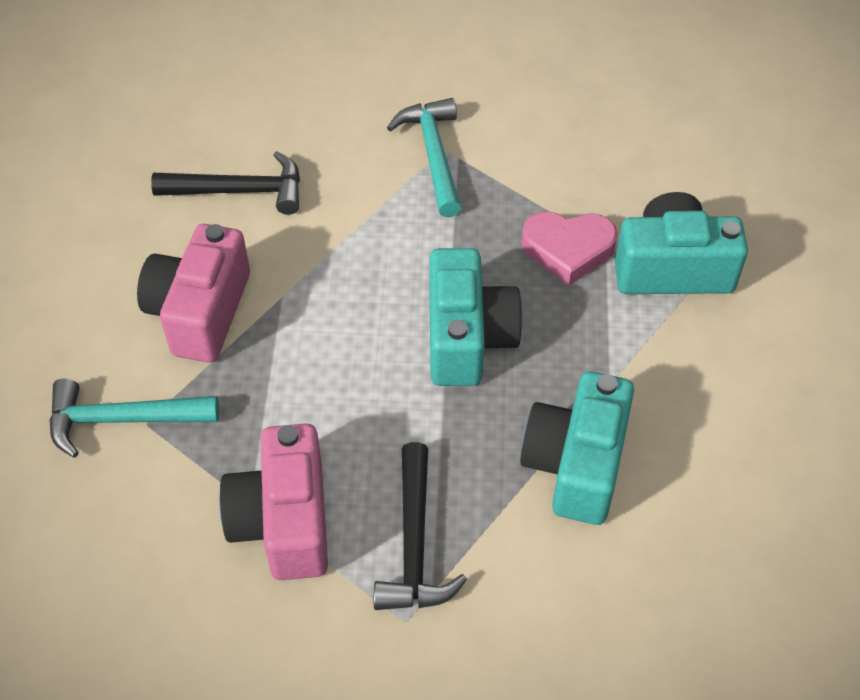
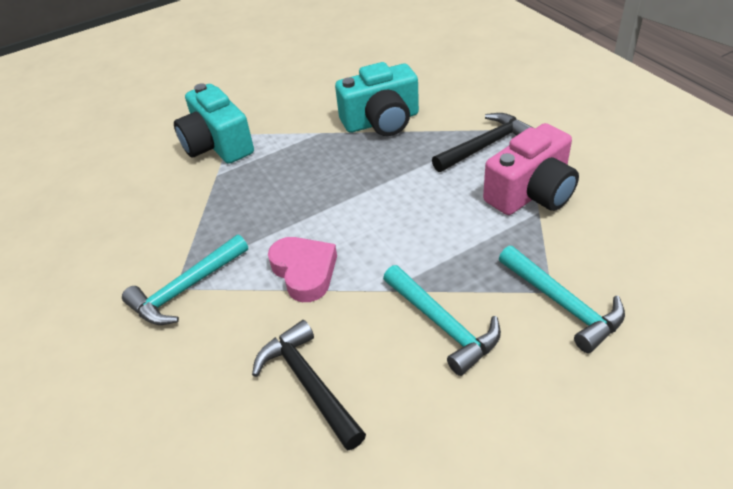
camera: 120 degrees left, 10 degrees down
pink camera [137,224,250,363] -> turquoise hammer [383,265,501,376]
turquoise camera [429,248,523,386] -> none
pink heart [521,212,618,286] -> pink heart moved to [268,237,337,302]

